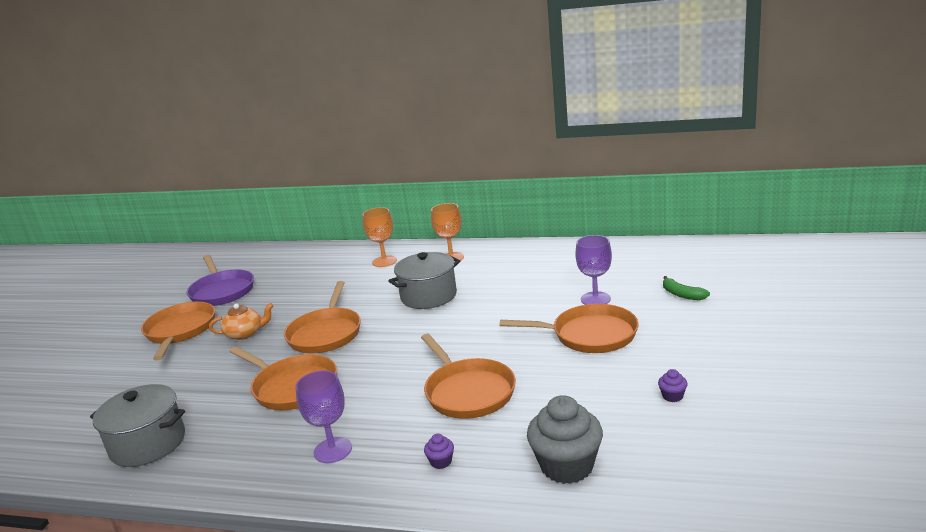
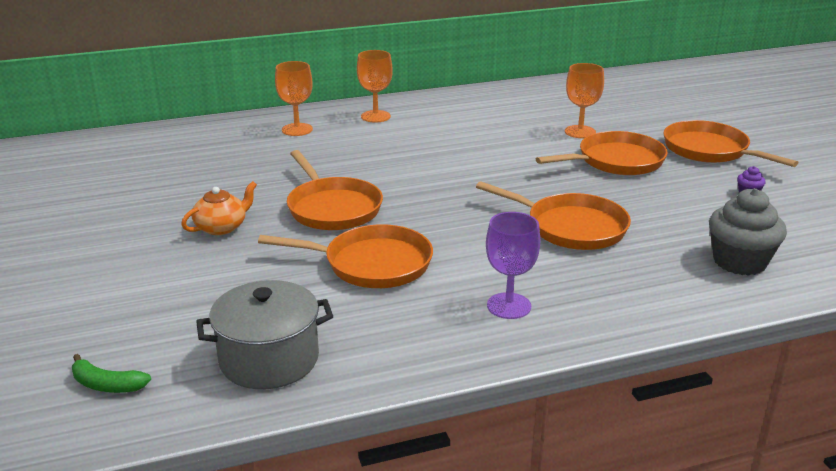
camera: 35 degrees left, 5 degrees up
orange pan [141,302,215,361] -> orange pan moved to [663,120,799,167]
purple pan [187,255,254,306] -> none
grey pot [388,252,460,309] -> none
purple cupcake [424,434,454,469] -> none
purple goblet [575,235,612,305] -> orange goblet [565,63,604,138]
green banana [663,276,710,300] -> green banana moved to [72,354,151,393]

